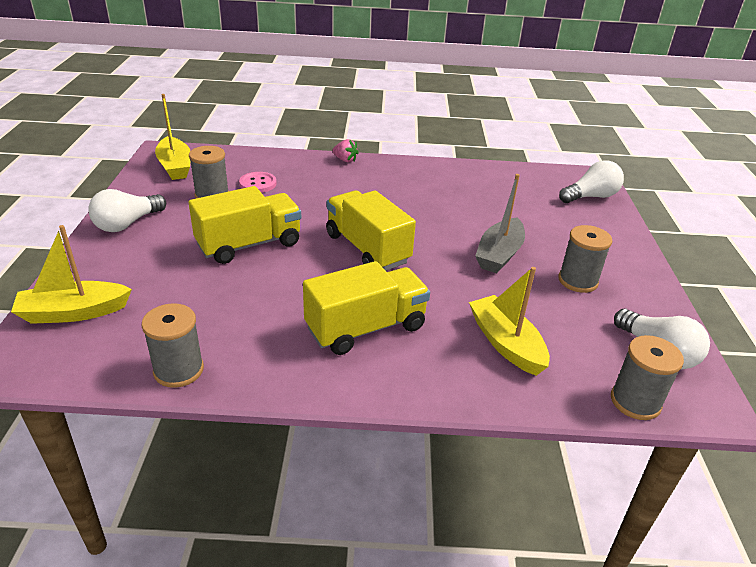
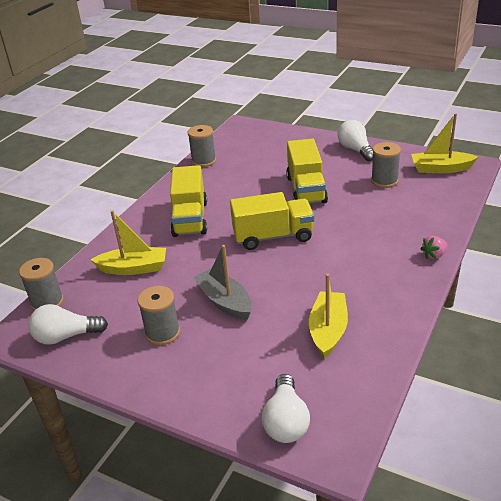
camera: 120 degrees right, 0 degrees up
yellow boat [11,225,132,324] -> yellow boat moved to [309,274,348,359]
pink button [239,172,277,193] -> none

